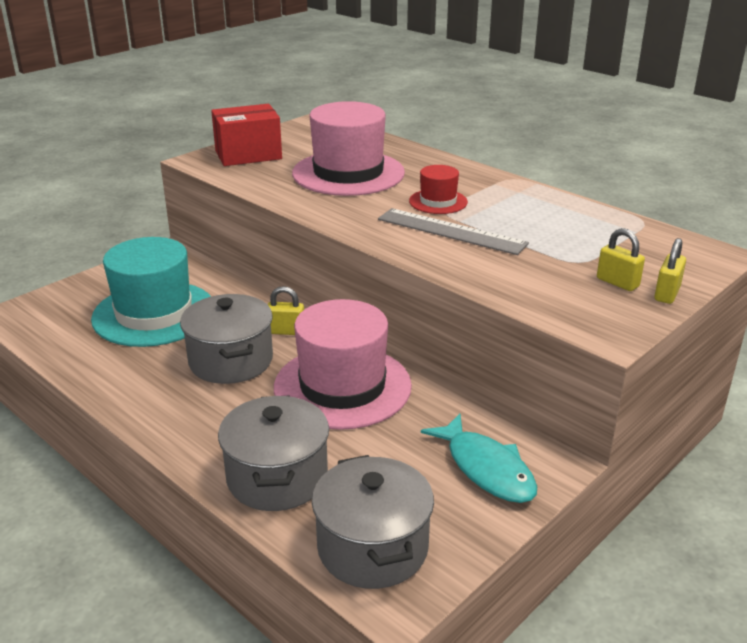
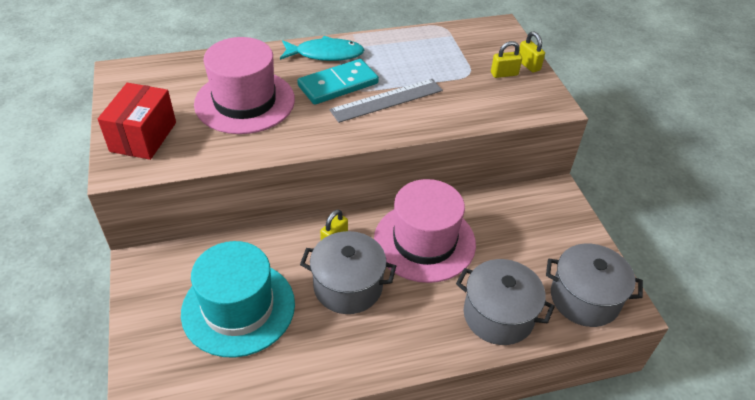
camera: 60 degrees left, 15 degrees up
red hat [409,165,468,214] -> turquoise domino [297,59,379,105]
turquoise fish [421,414,537,503] -> turquoise fish moved to [280,36,364,61]

